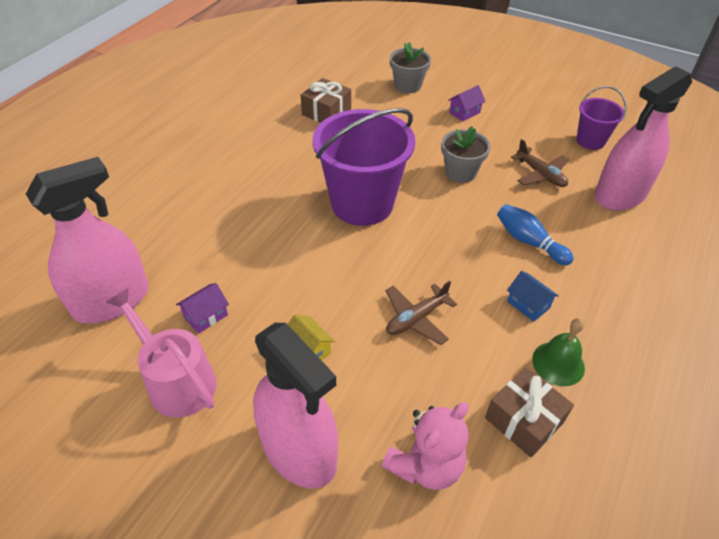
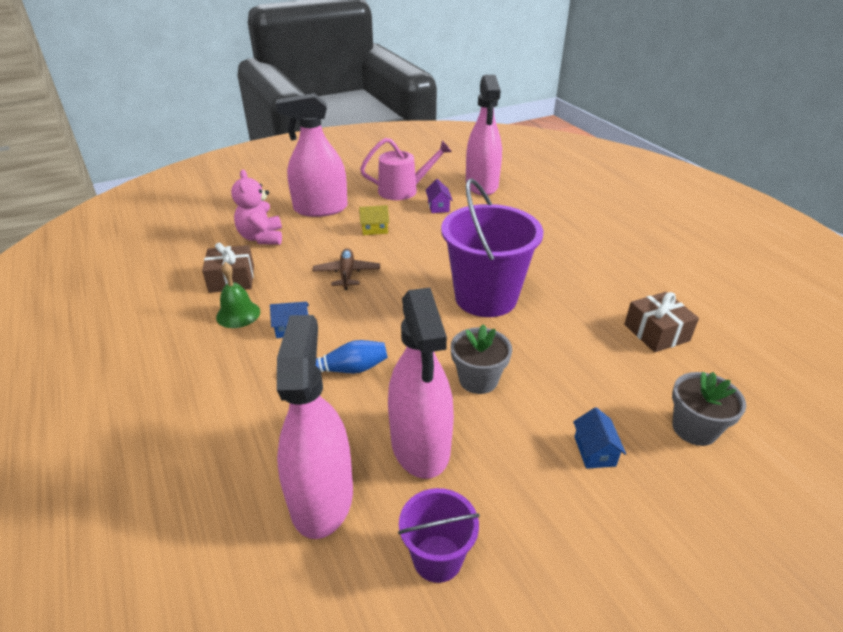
camera: 125 degrees right, 10 degrees down
purple house [448,85,486,121] -> blue house [573,407,626,469]
brown plane [511,139,569,187] -> pink spray bottle [388,288,454,479]

